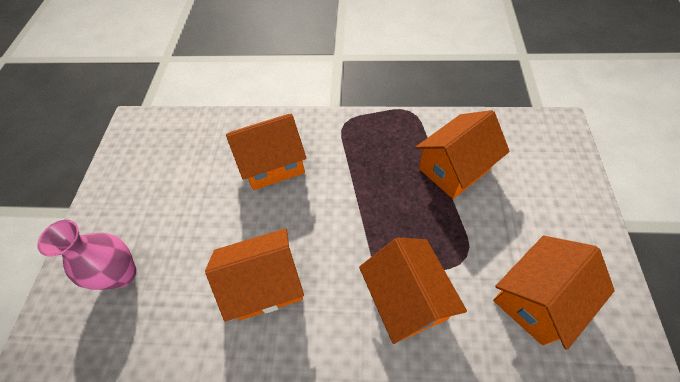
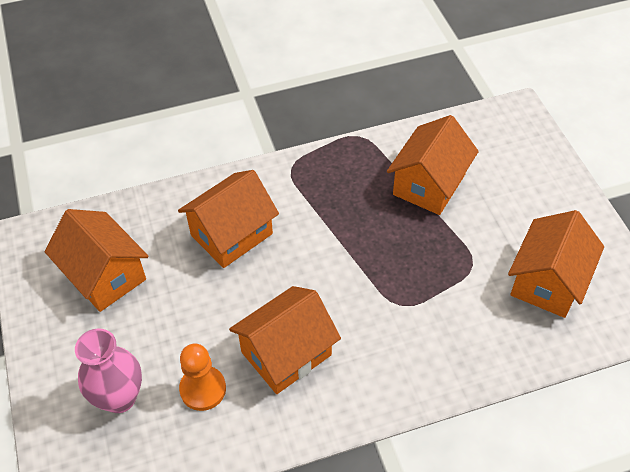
camera: 25 degrees left, 5 degrees down
orange house [359,238,467,344] -> orange house moved to [45,209,149,312]
none -> orange pawn [179,343,226,411]

